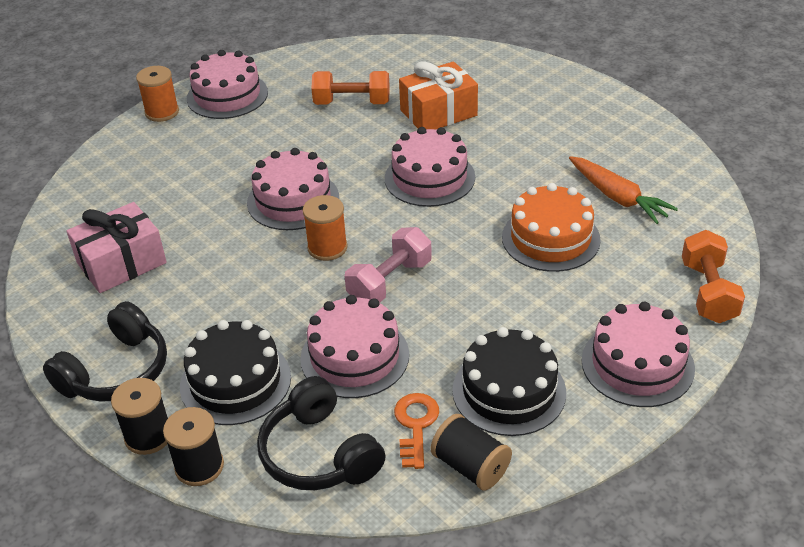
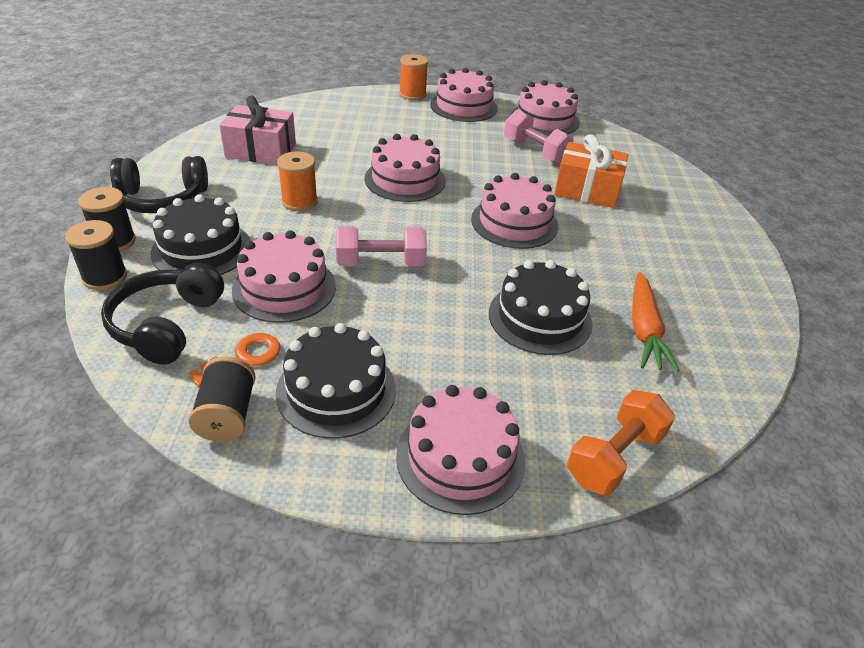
camera: 40 degrees right, 0 degrees up
orange spool [303,195,348,261] -> orange spool moved to [277,151,318,211]
orange dumbbell [311,71,390,105] -> pink dumbbell [504,109,574,164]
orange cake [502,183,601,272] -> black cake [489,260,592,355]
none -> pink cake [511,80,580,136]

